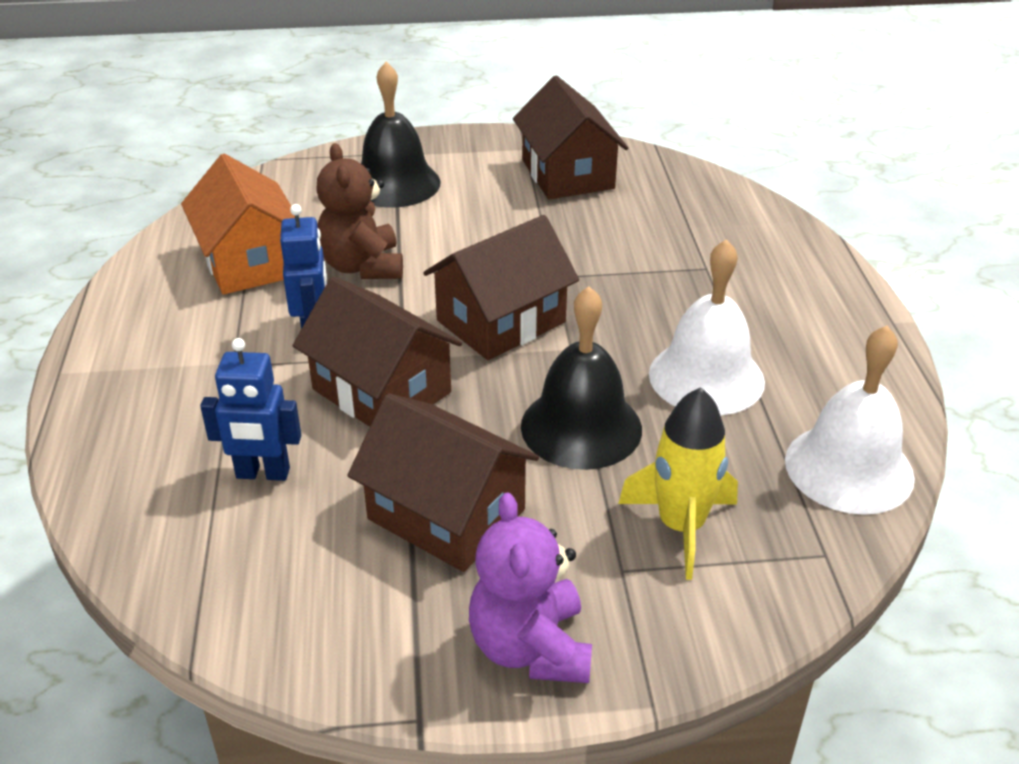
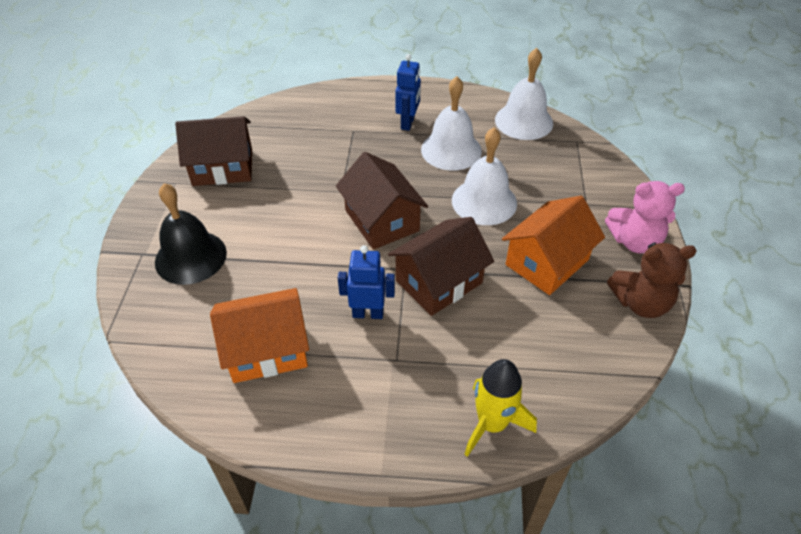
camera: 80 degrees left, 10 degrees up
blue robot [200,338,302,481] -> blue robot moved to [395,54,421,131]
brown teddy bear [316,143,403,279] -> brown teddy bear moved to [607,243,697,318]
brown house [347,393,539,572] -> orange house [502,196,605,295]
purple teddy bear [469,492,592,683] -> pink teddy bear [605,181,685,254]
black bell [521,286,642,470] -> white bell [452,127,517,225]
yellow rocket [618,387,738,580] -> yellow rocket moved to [464,359,537,457]

